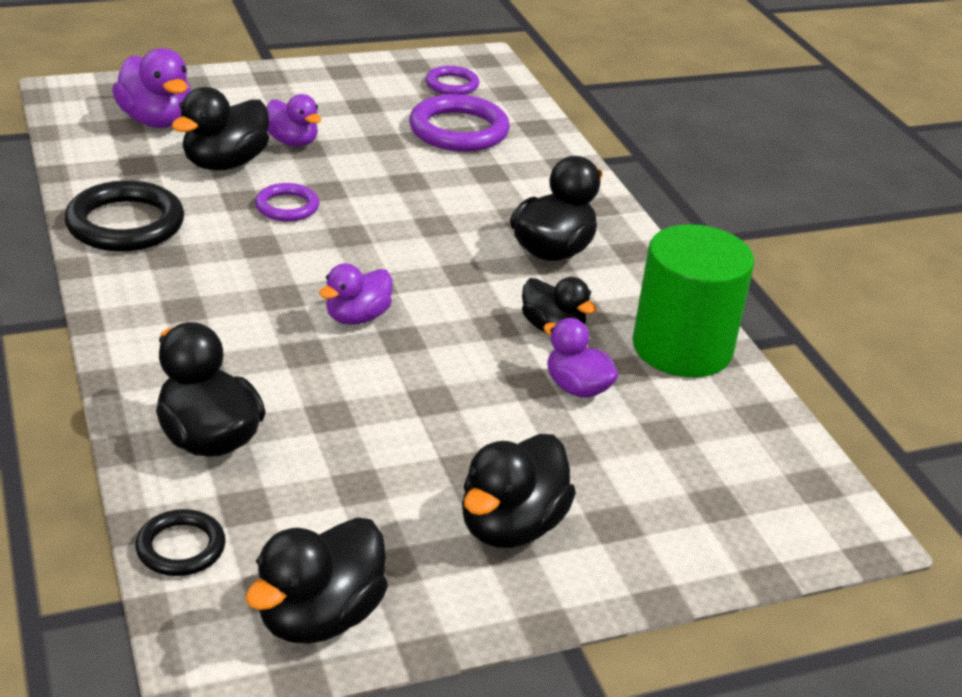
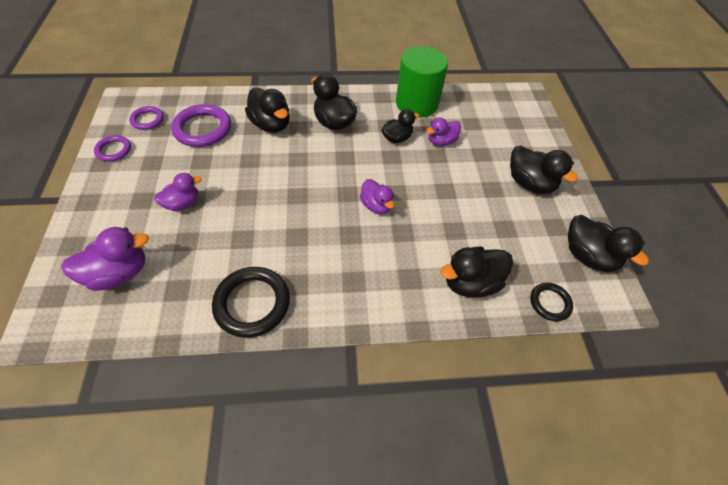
camera: 75 degrees left, 20 degrees up
black duck [172,87,269,171] -> black duck moved to [245,87,290,133]
purple ring [255,183,319,221] -> purple ring moved to [94,135,131,162]

